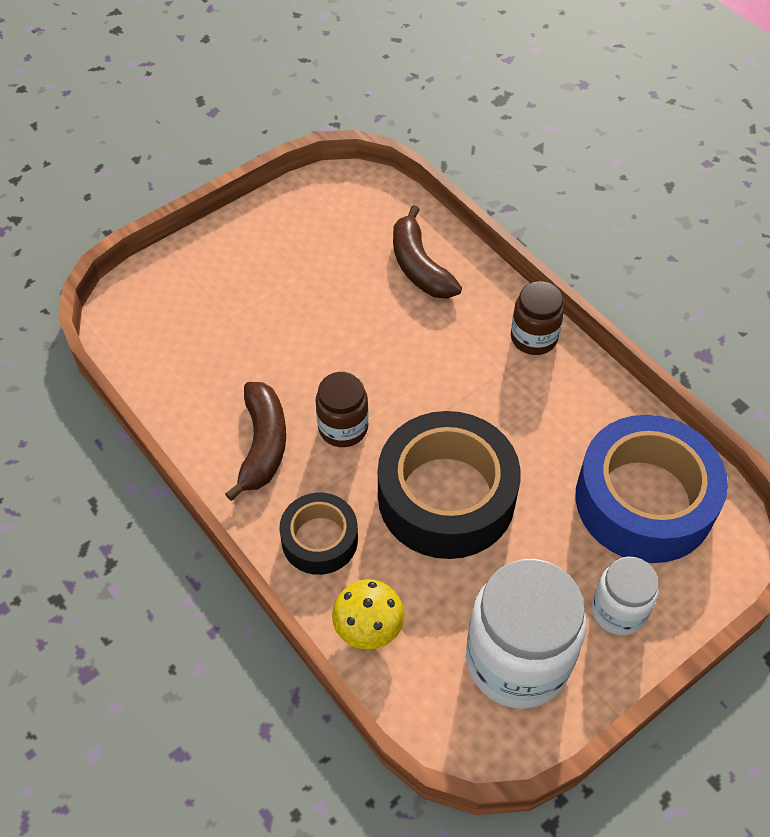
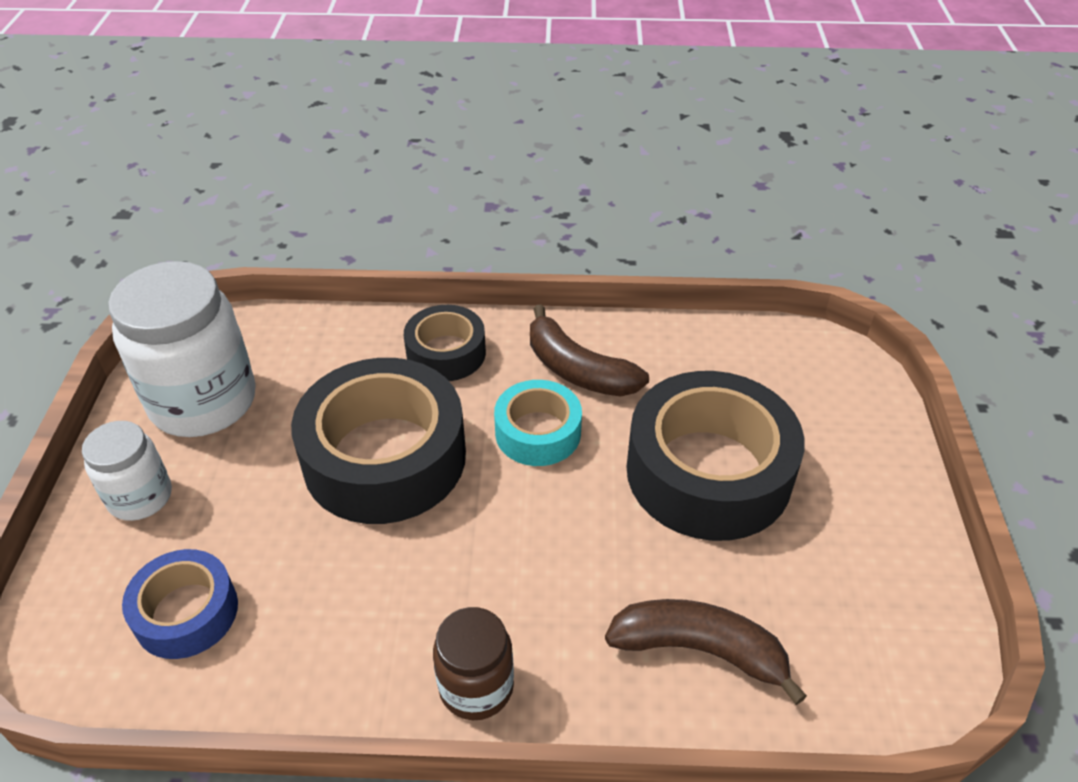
camera: 130 degrees right, 10 degrees down
brown jar [316,372,369,447] -> turquoise tape [494,380,582,466]
yellow mushroom [332,579,405,650] -> none
blue tape [576,415,728,563] -> blue tape [122,549,238,659], size x0.54
none -> black tape [627,371,805,541]

